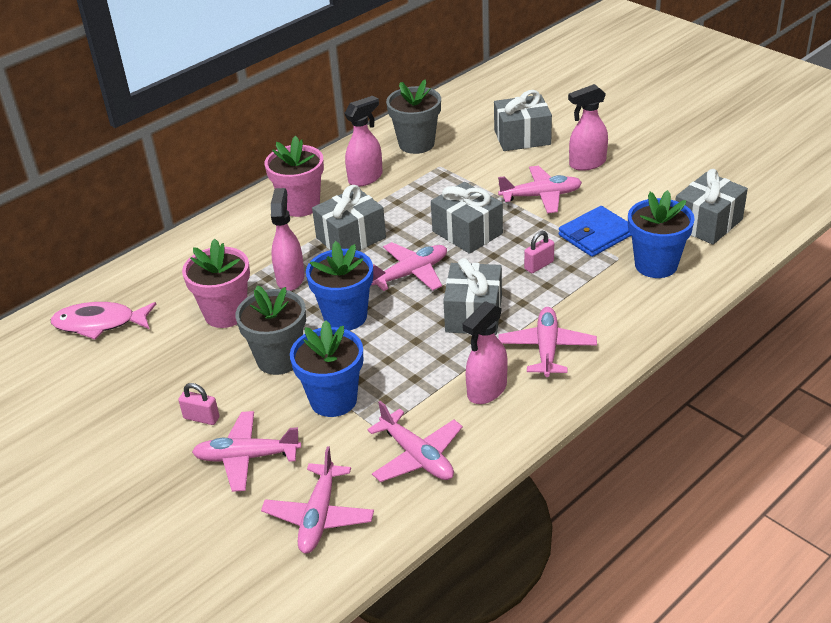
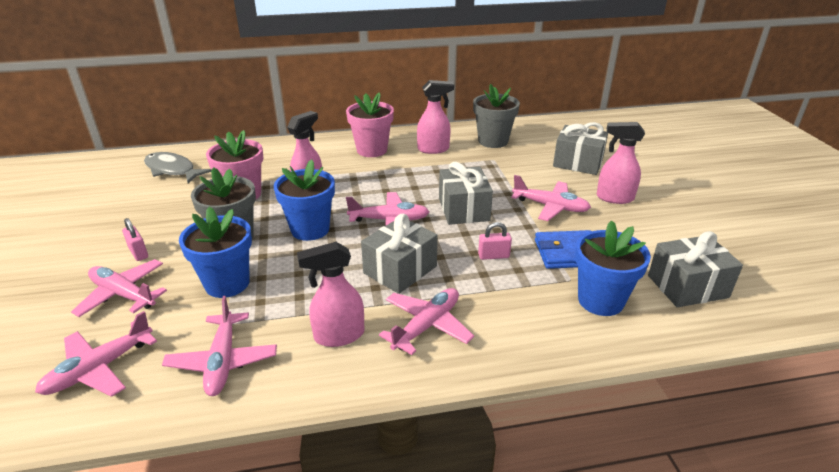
camera: 30 degrees right, 5 degrees down
pink fish [51,302,156,340] -> grey fish [144,152,212,183]
grey gift [312,185,386,251] -> none

